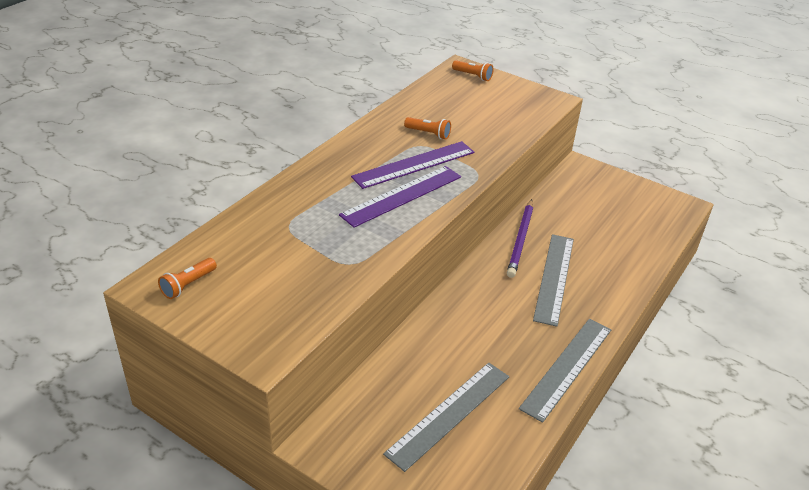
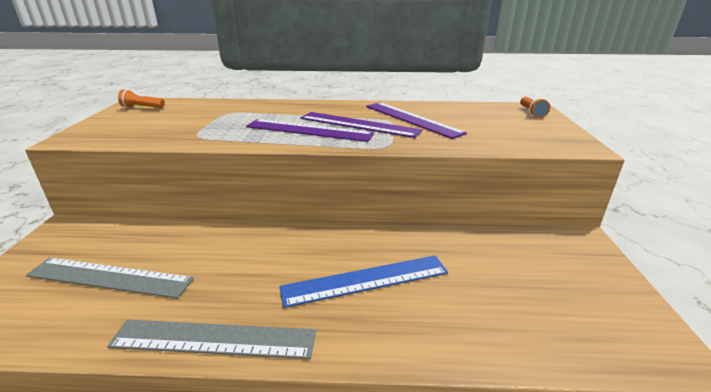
camera: 60 degrees right, 10 degrees down
orange flashlight [404,117,451,139] -> purple ruler [366,102,467,139]
purple pencil [507,199,533,278] -> none
grey ruler [533,234,574,327] -> blue ruler [279,255,448,308]

